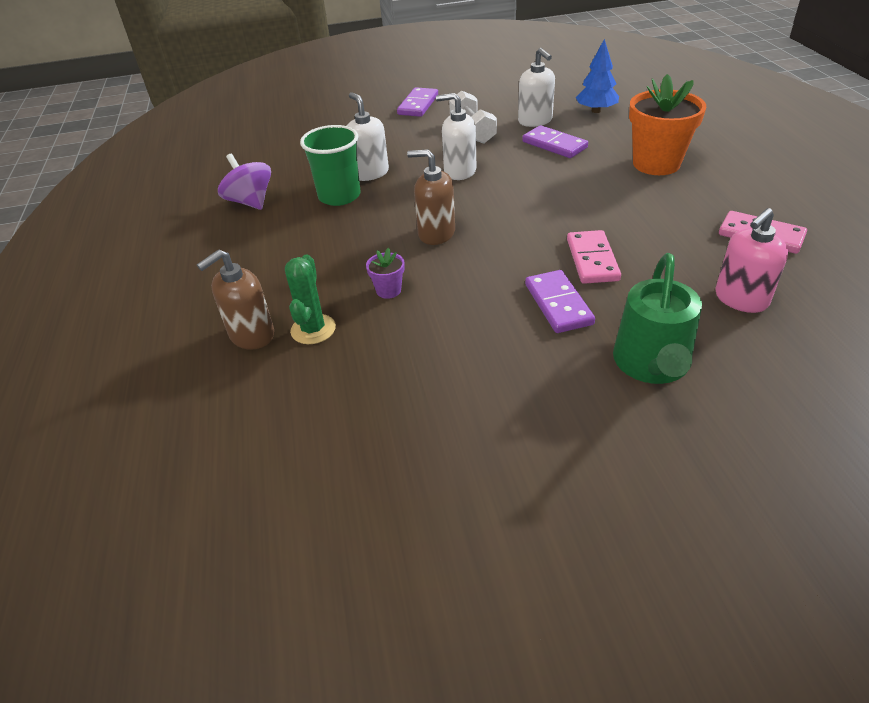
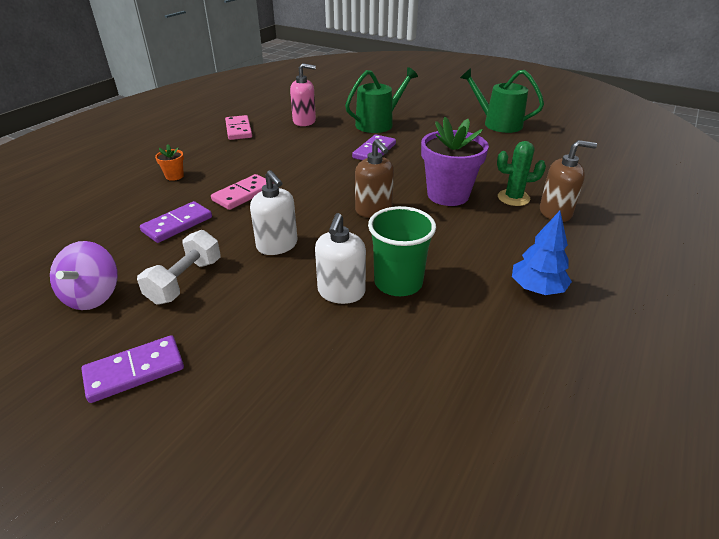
camera: 140 degrees left, 5 degrees down
purple spinning top [218,154,271,210] -> purple spinning top moved to [50,241,118,310]
green cactus [285,254,336,344] -> green cactus turned 45 degrees clockwise [497,141,546,206]
purple flower pot [366,248,405,299] -> purple flower pot [421,117,489,206], size x2.25
white soap dispenser [518,48,555,127] -> none
purple domino [522,125,588,158] -> purple domino turned 45 degrees clockwise [140,201,212,243]
pink domino [567,230,621,284] -> pink domino moved to [211,174,274,210]
blue tree [576,39,619,113] -> blue tree moved to [512,211,572,295]
orange flower pot [629,74,706,175] -> orange flower pot [155,144,184,181], size x0.44
none -> green watering can [460,68,544,133]

